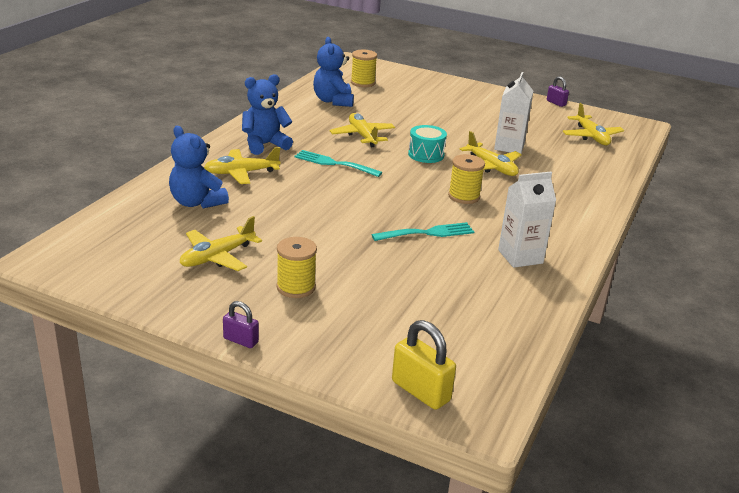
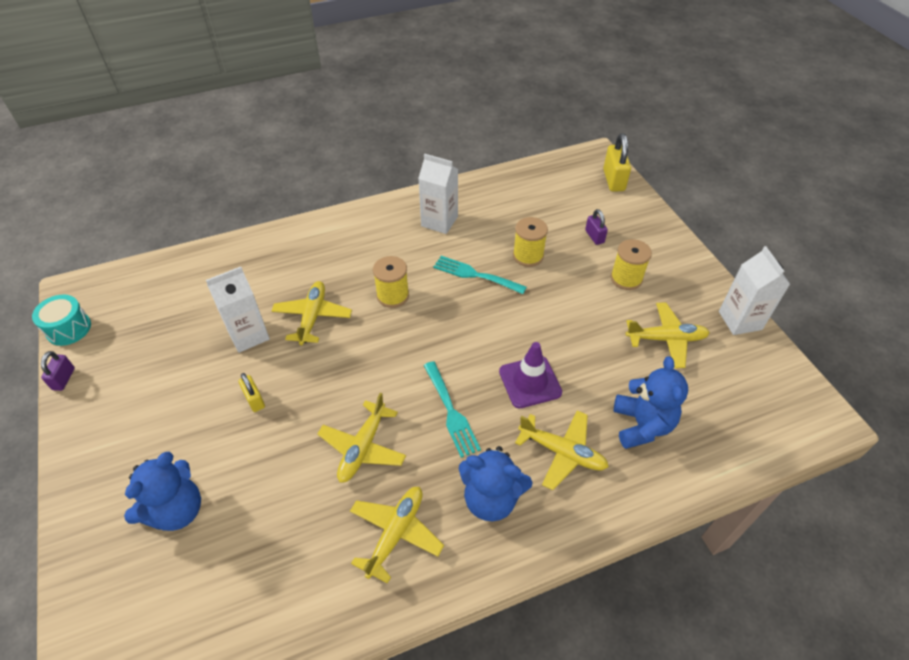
camera: 135 degrees left, 20 degrees up
purple padlock [223,301,259,348] -> purple padlock moved to [585,209,608,245]
blue teddy bear [313,37,354,107] -> blue teddy bear moved to [124,452,201,531]
yellow spool [351,50,377,87] -> yellow spool moved to [513,217,548,267]
turquoise drum [408,125,447,163] -> turquoise drum moved to [32,295,91,346]
yellow plane [563,103,624,145] -> yellow plane moved to [350,487,444,584]
none -> yellow padlock [239,373,265,412]
none -> purple traffic cone [499,342,562,408]
none -> white carton [719,246,790,335]

